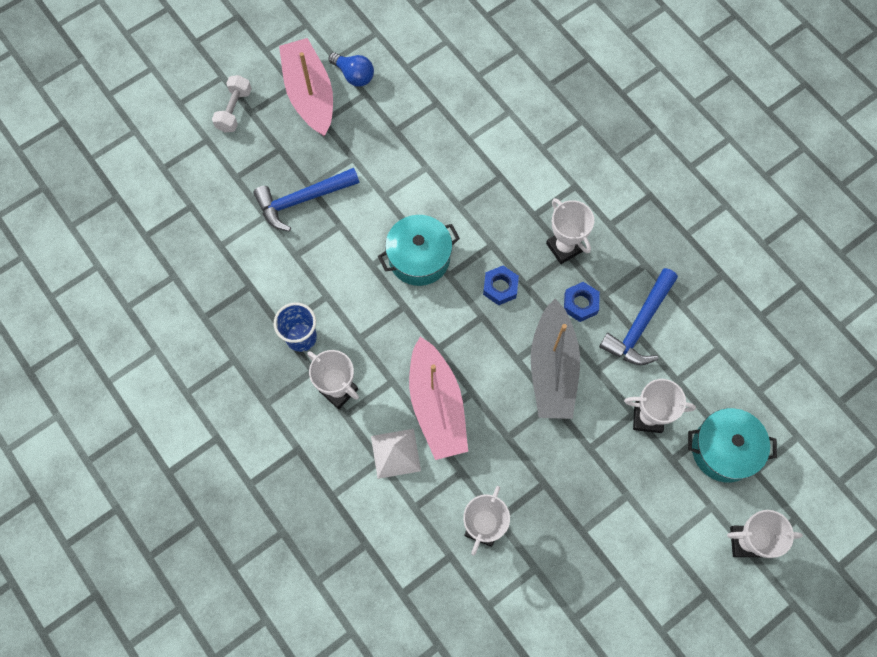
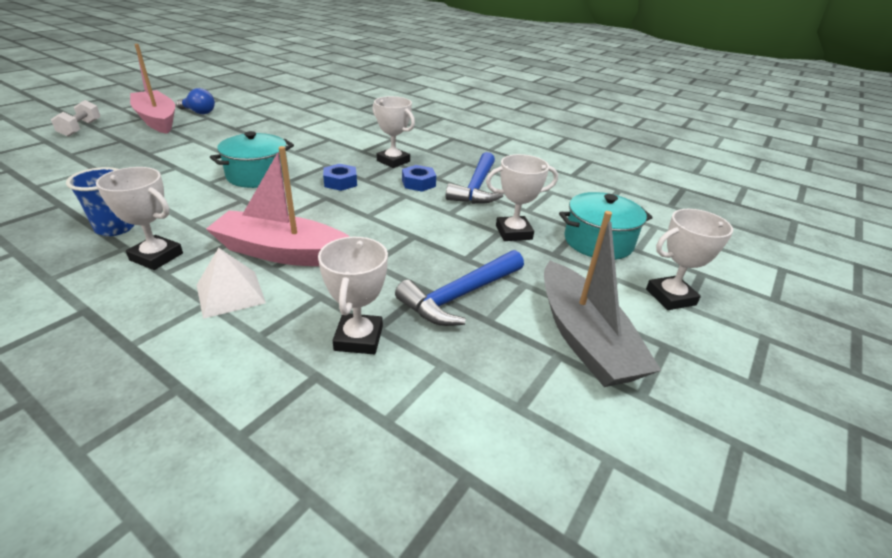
camera: 20 degrees left, 35 degrees down
blue hammer [253,168,359,231] -> blue hammer moved to [395,250,524,326]
pink boat [409,337,468,460] -> pink boat turned 135 degrees clockwise [206,146,350,266]
grey boat [531,299,580,419] -> grey boat moved to [544,211,662,387]

